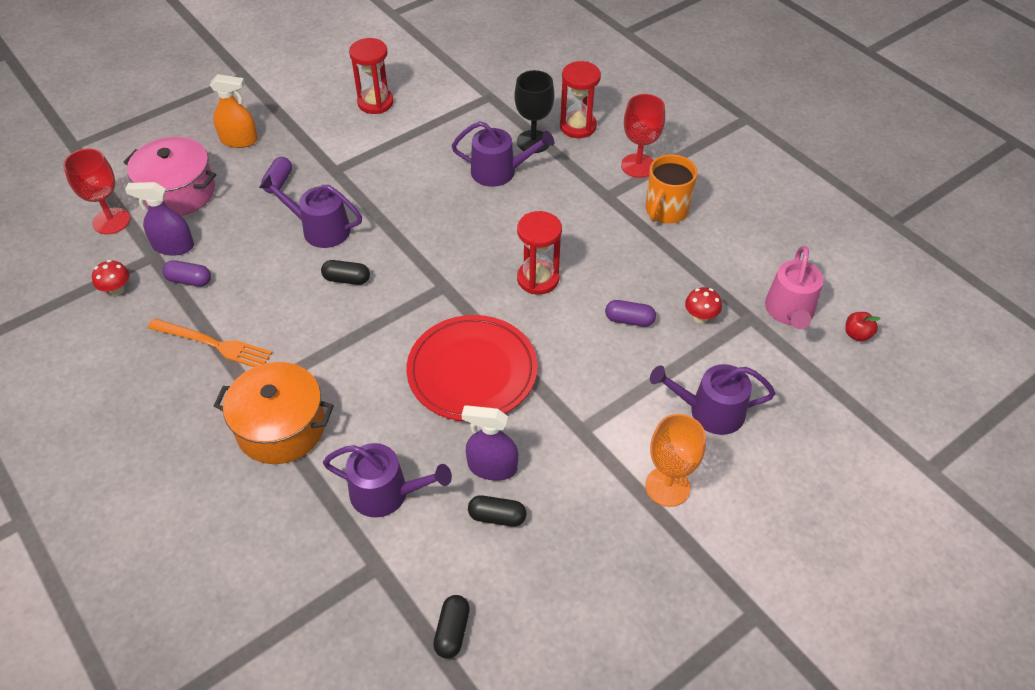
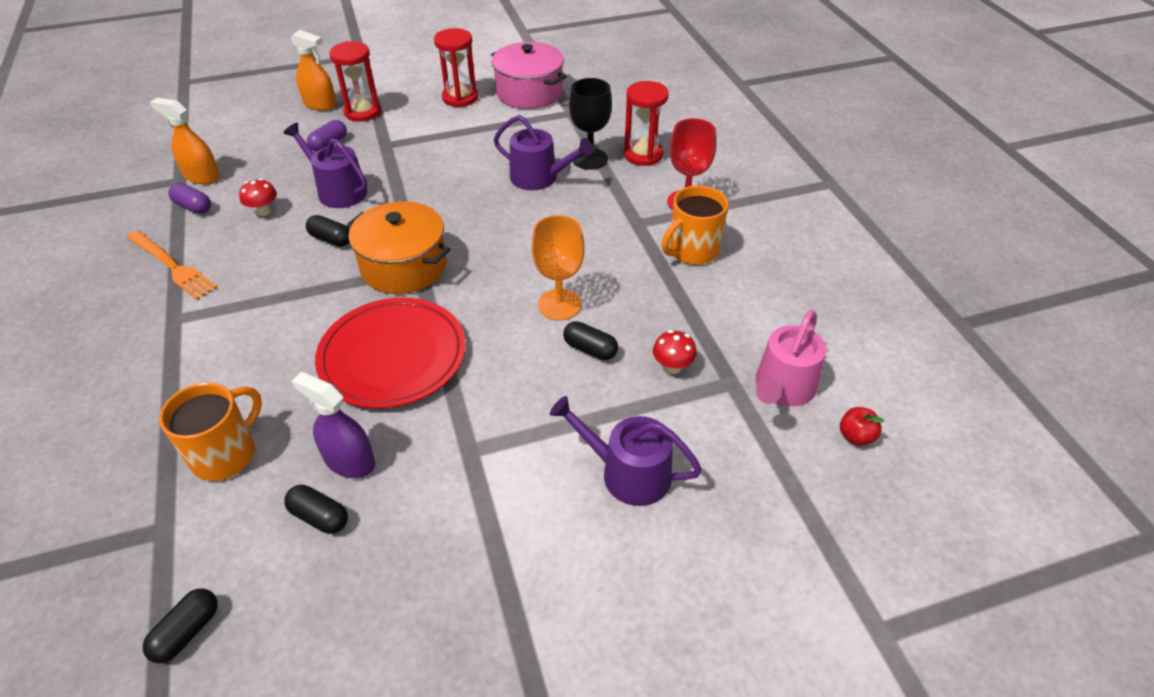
camera: 20 degrees right, 5 degrees down
red goblet [63,148,130,234] -> none
red mushroom [92,260,129,296] -> red mushroom moved to [239,178,277,216]
pink pot [124,137,216,216] -> pink pot moved to [491,42,567,109]
purple spray bottle [125,182,194,256] -> orange spray bottle [150,98,220,184]
orange pot [214,362,334,464] -> orange pot moved to [347,201,451,294]
purple watering can [323,443,452,518] -> orange mug [159,382,262,481]
red hourglass [517,211,562,295] -> red hourglass moved to [329,41,381,122]
purple capsule [605,300,656,327] -> black capsule [563,321,618,360]
orange goblet [645,414,706,507] -> orange goblet moved to [531,215,585,320]

